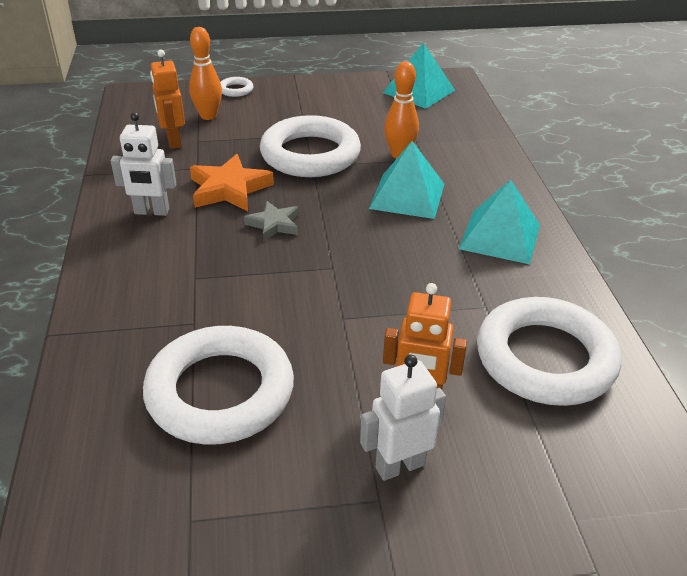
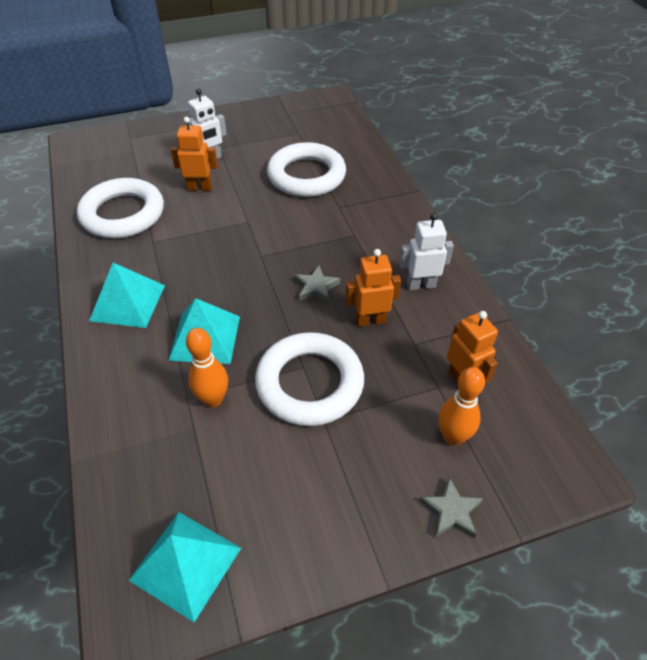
camera: 170 degrees right, 10 degrees up
orange star [190,154,274,211] -> orange robot [346,249,401,327]
white ring [220,77,253,97] -> grey star [419,477,483,539]

